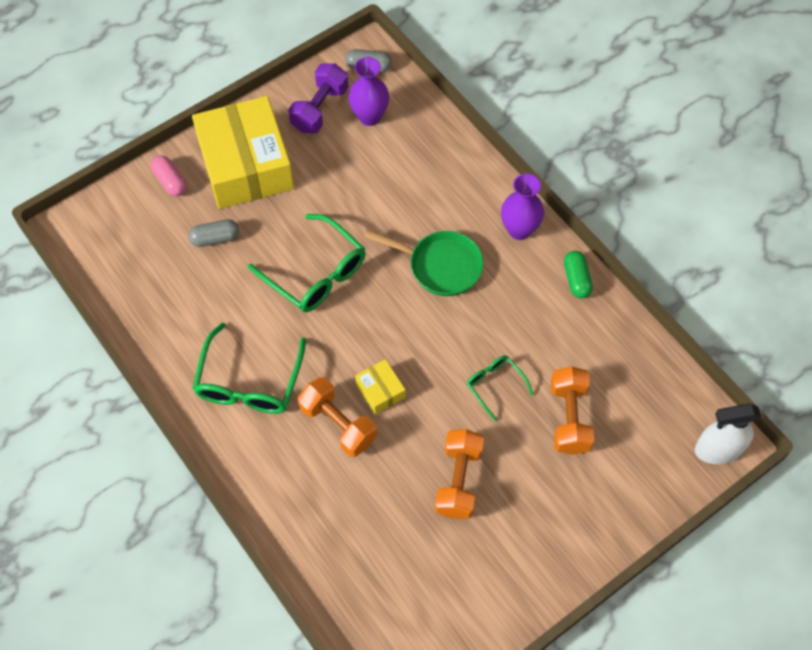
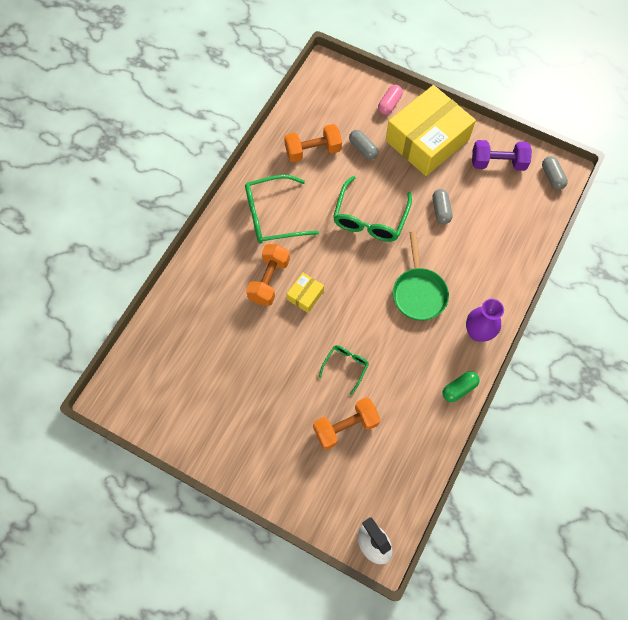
camera: 65 degrees right, 5 degrees up
purple vase [348,57,389,126] -> none
orange dumbbell [435,429,484,519] -> orange dumbbell moved to [284,124,342,162]
none -> grey capsule [432,189,452,224]

